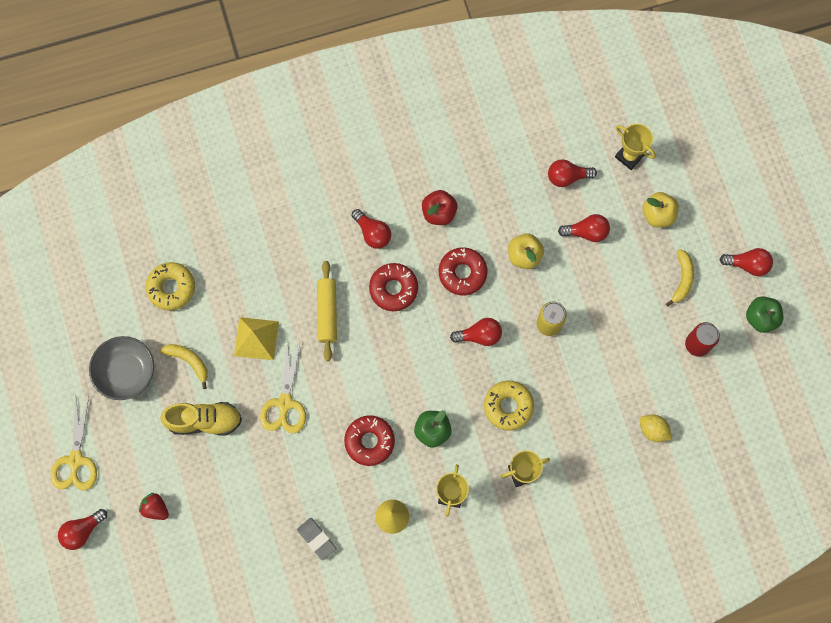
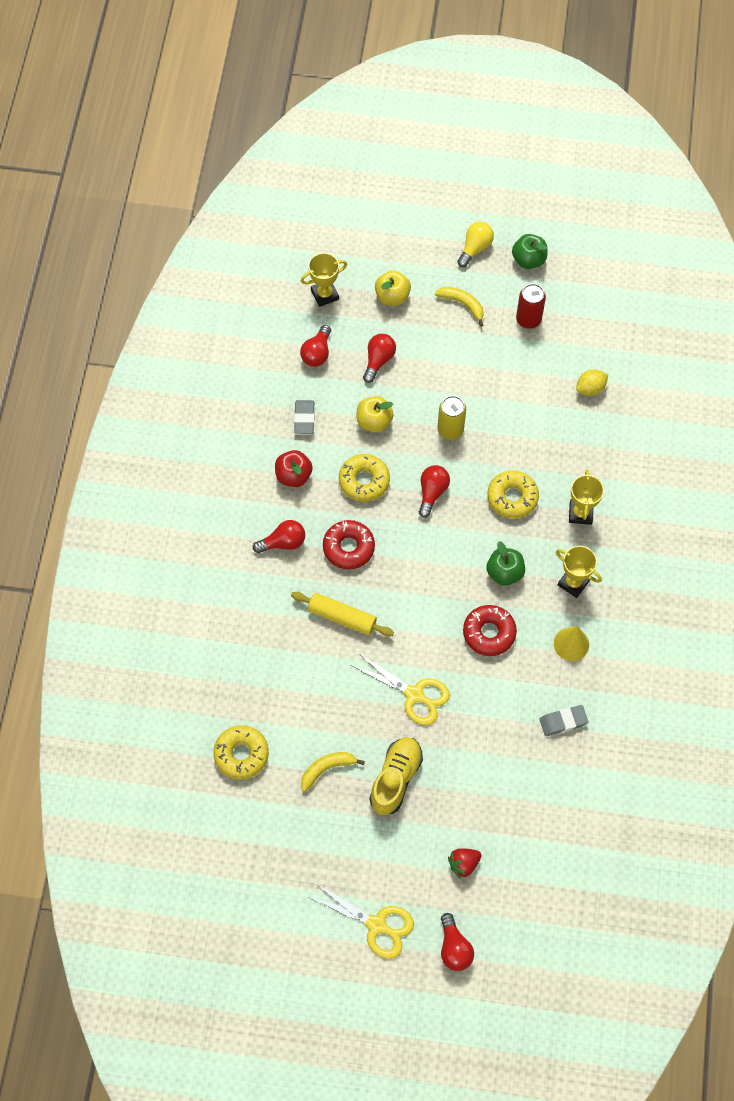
camera: 65 degrees left, 10 degrees down
grey bowl [89,336,154,400] -> none
yellow pyramid [234,317,279,360] -> none
red donut [439,247,488,295] -> yellow donut [339,454,390,502]
red light bulb [719,248,773,276] -> yellow light bulb [457,222,494,267]
none -> grey eraser [294,400,315,434]

